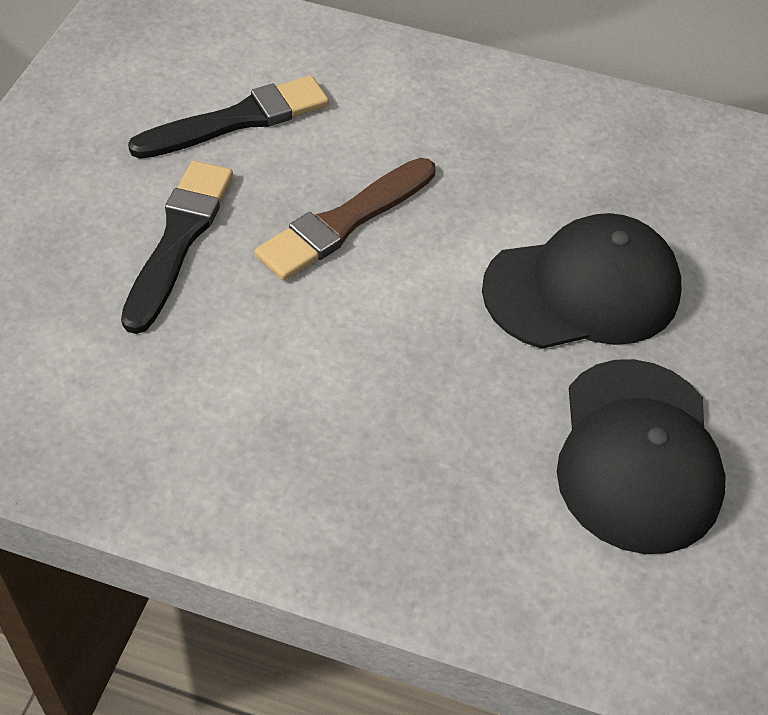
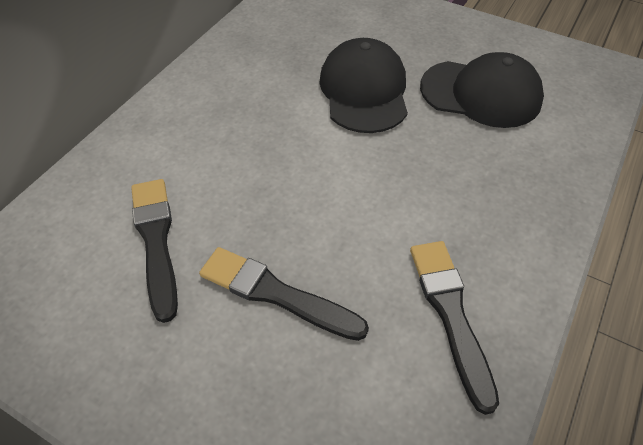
camera: 75 degrees left, 0 degrees up
brown brush [255,158,436,280] -> none
none -> black brush [410,241,499,415]

